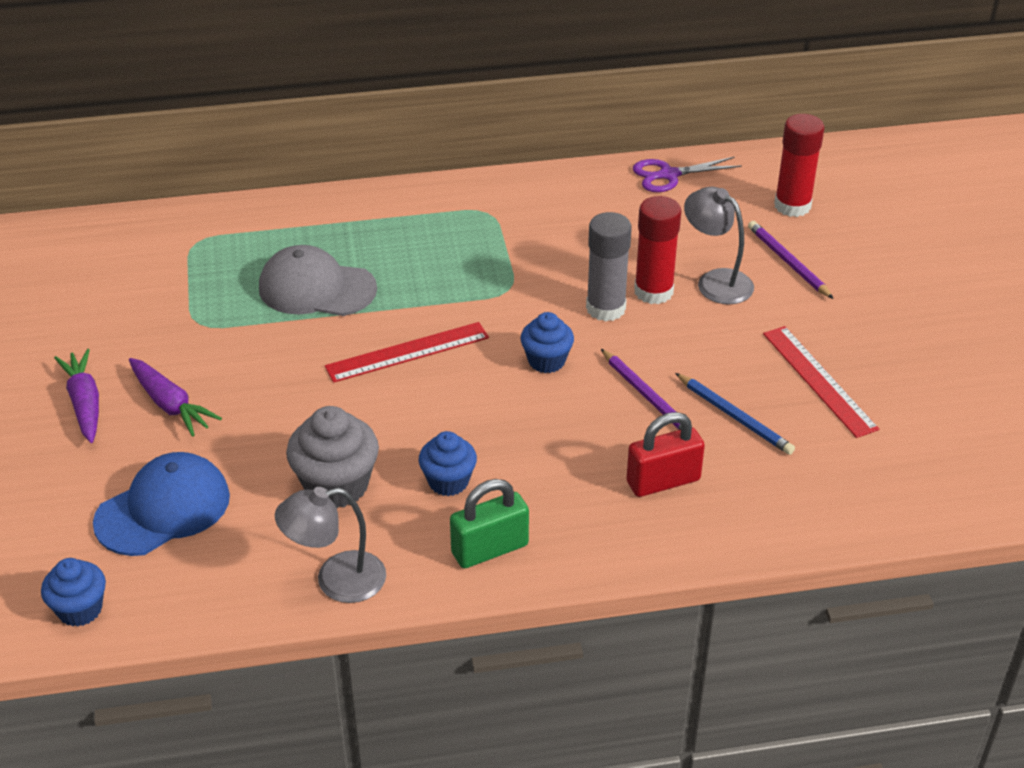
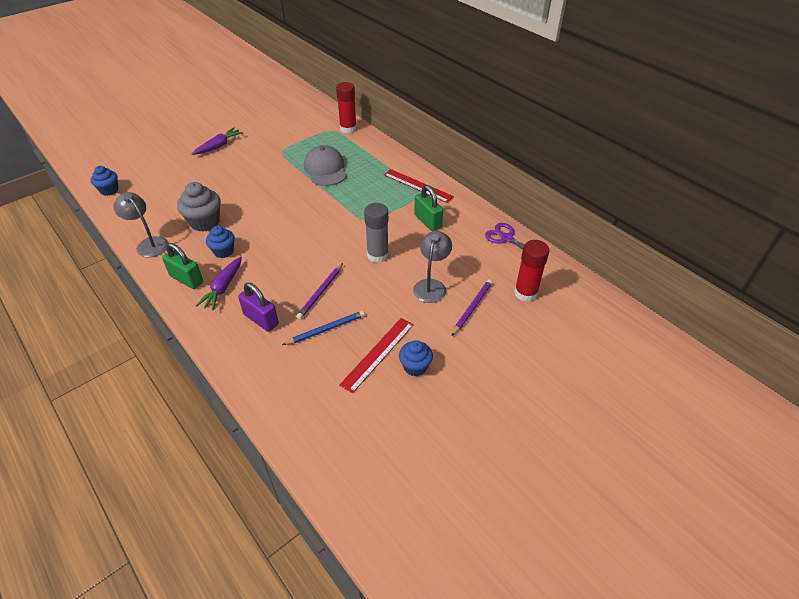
camera: 60 degrees right, 5 degrees up
blue cap [93,452,230,556] -> none
purple carrot [129,358,222,437] -> purple carrot moved to [195,257,242,310]
red ruler [325,322,489,383] -> red ruler moved to [384,169,454,203]
blue cupcake [520,312,574,373] -> blue cupcake moved to [399,340,433,376]
red padlock [627,412,705,497] -> purple padlock [238,283,279,332]
red glue stick [634,196,681,304] -> red glue stick moved to [336,82,357,133]
blue pencil [675,373,795,455] -> blue pencil turned 135 degrees counterclockwise [282,311,365,345]
none -> green padlock [414,185,443,231]

